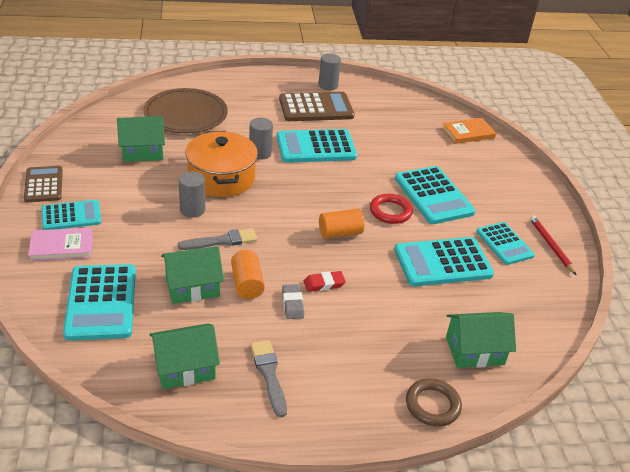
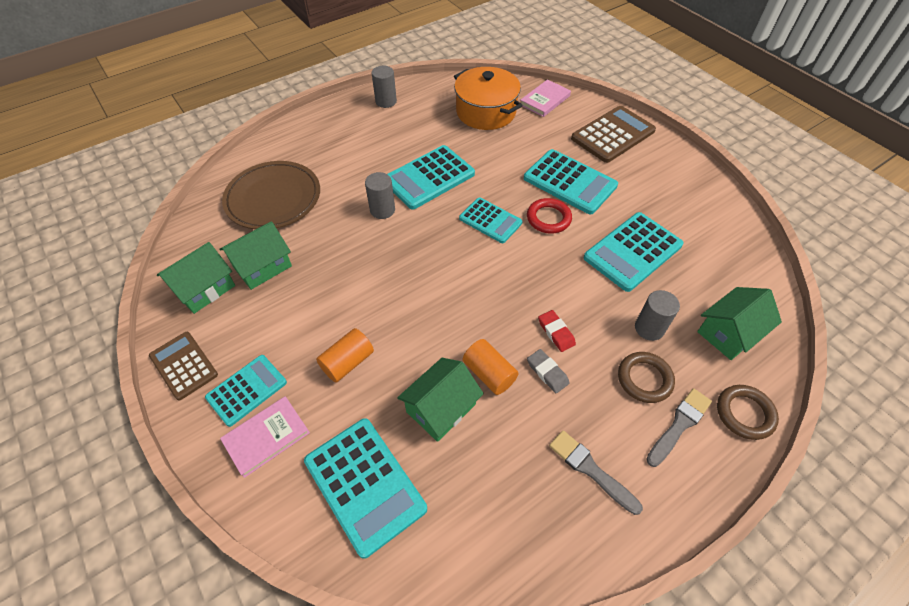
camera: 25 degrees left, 15 degrees up
green house [150,323,220,389] -> green house moved to [157,242,235,314]
grey brush [177,228,257,250] -> grey brush moved to [646,388,712,467]
grey cylinder [179,171,205,217] -> grey cylinder moved to [635,290,680,341]
orange pot [185,131,258,197] -> orange pot moved to [454,67,522,130]
brown calculator [279,92,354,121] -> brown calculator moved to [571,106,656,163]
red eraser [304,271,346,292] -> red eraser turned 75 degrees counterclockwise [538,310,576,352]
orange cylinder [319,209,364,239] -> orange cylinder moved to [316,328,374,383]
orange book [442,118,496,144] -> pink book [521,79,571,117]
turquoise calculator [476,222,535,265] -> turquoise calculator moved to [459,197,523,243]
red pencil [530,215,577,275] -> none
none -> brown ring [618,352,675,403]

